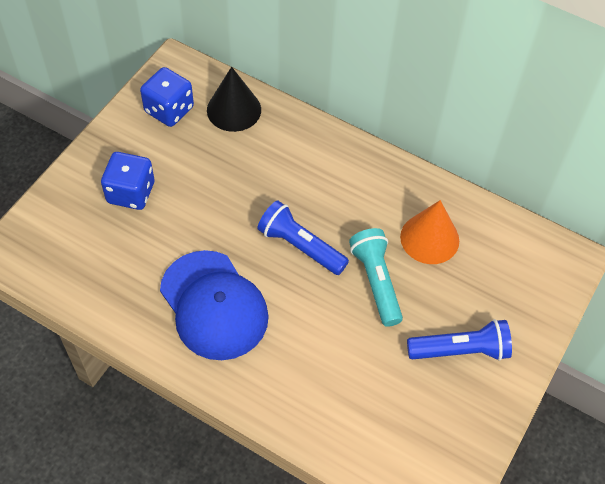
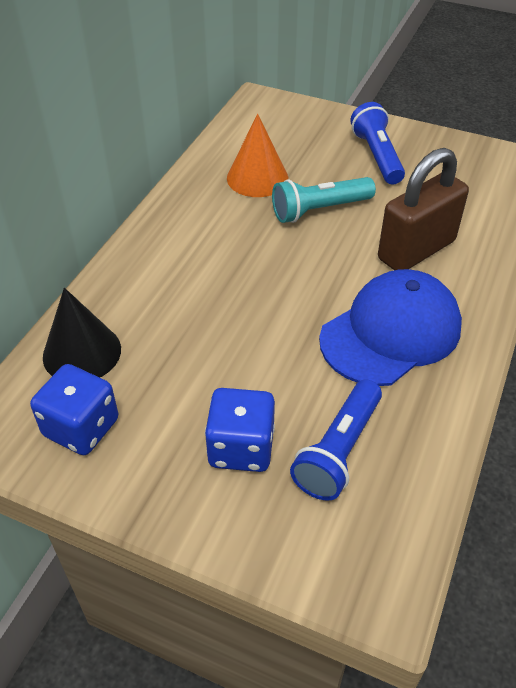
camera: 95 degrees left, 10 degrees down
blue flashlight [257,200,349,275] -> blue flashlight moved to [290,379,382,501]
none -> brown padlock [378,148,469,270]

